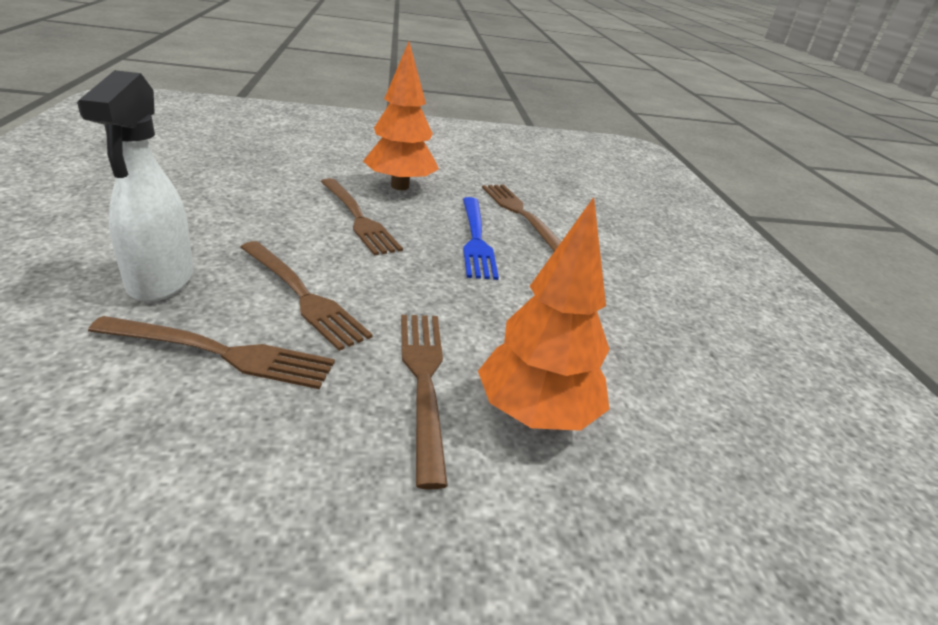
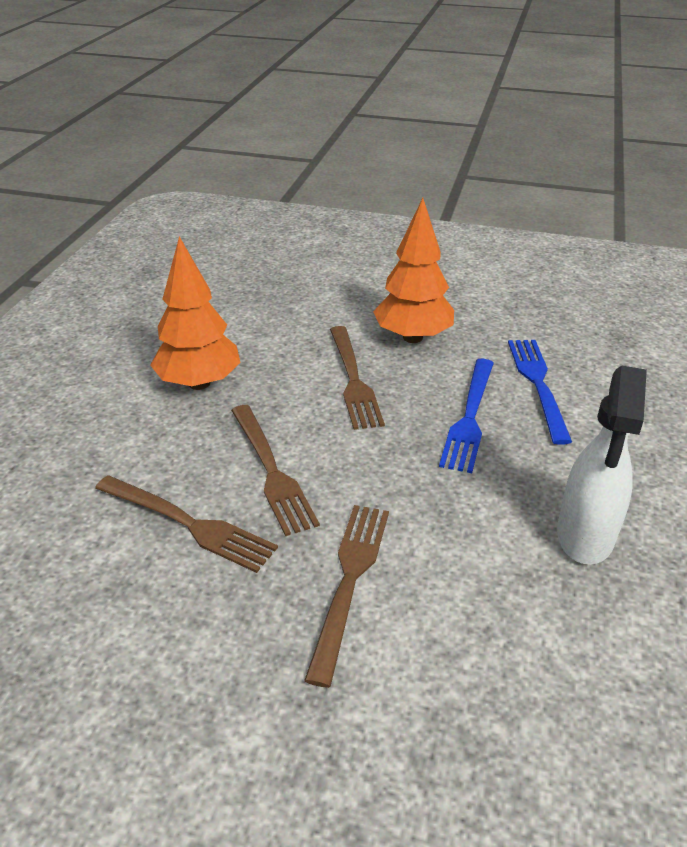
camera: 25 degrees right, 5 degrees up
white spray bottle [77,70,194,302] -> white spray bottle moved to [557,365,647,565]
orange tree [478,197,610,431] -> orange tree moved to [150,236,241,390]
brown fork [482,184,561,251] -> blue fork [508,340,572,445]

